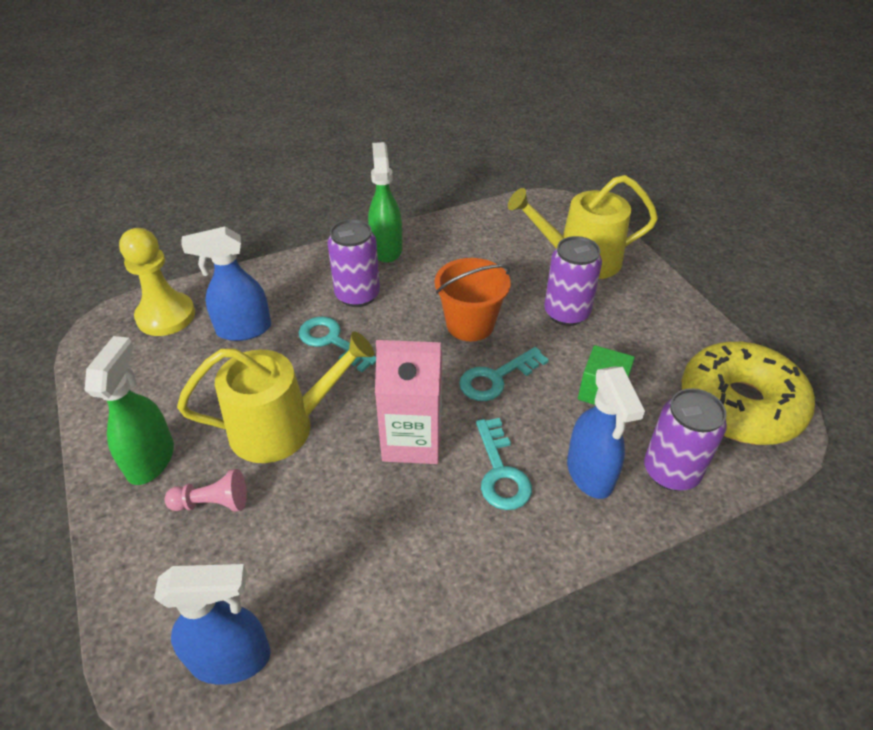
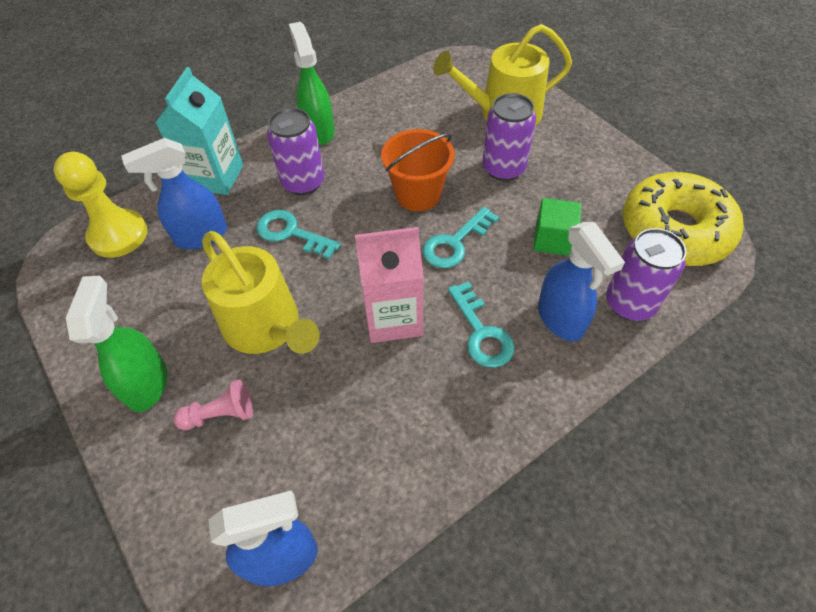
camera: 10 degrees left, 10 degrees up
yellow watering can [177,331,374,463] -> yellow watering can turned 75 degrees clockwise [202,231,320,354]
none -> turquoise carton [155,67,243,195]

